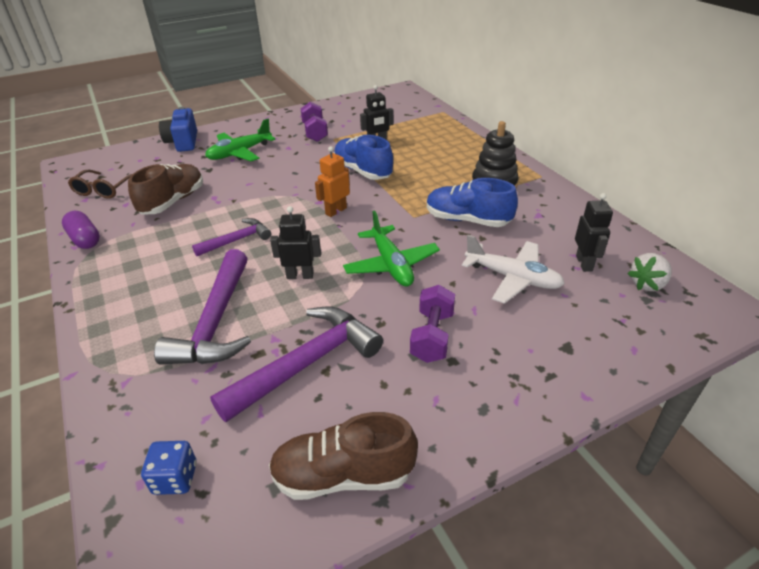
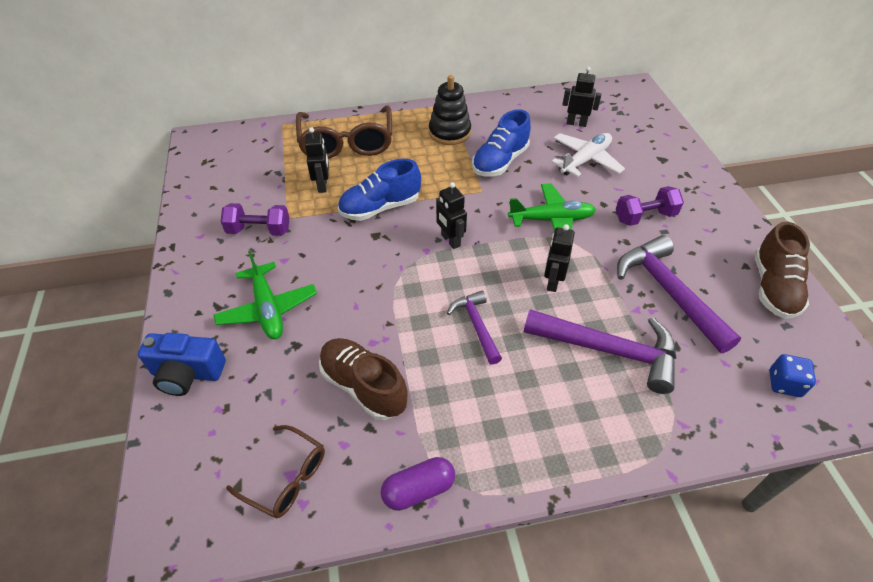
camera: 75 degrees left, 10 degrees up
orange robot [315,146,350,217] -> black robot [436,182,467,249]
purple dumbbell [410,285,455,363] -> purple dumbbell turned 45 degrees counterclockwise [616,186,684,226]
white strawberry [627,253,672,291] -> none
none -> brown glasses [296,105,392,159]

